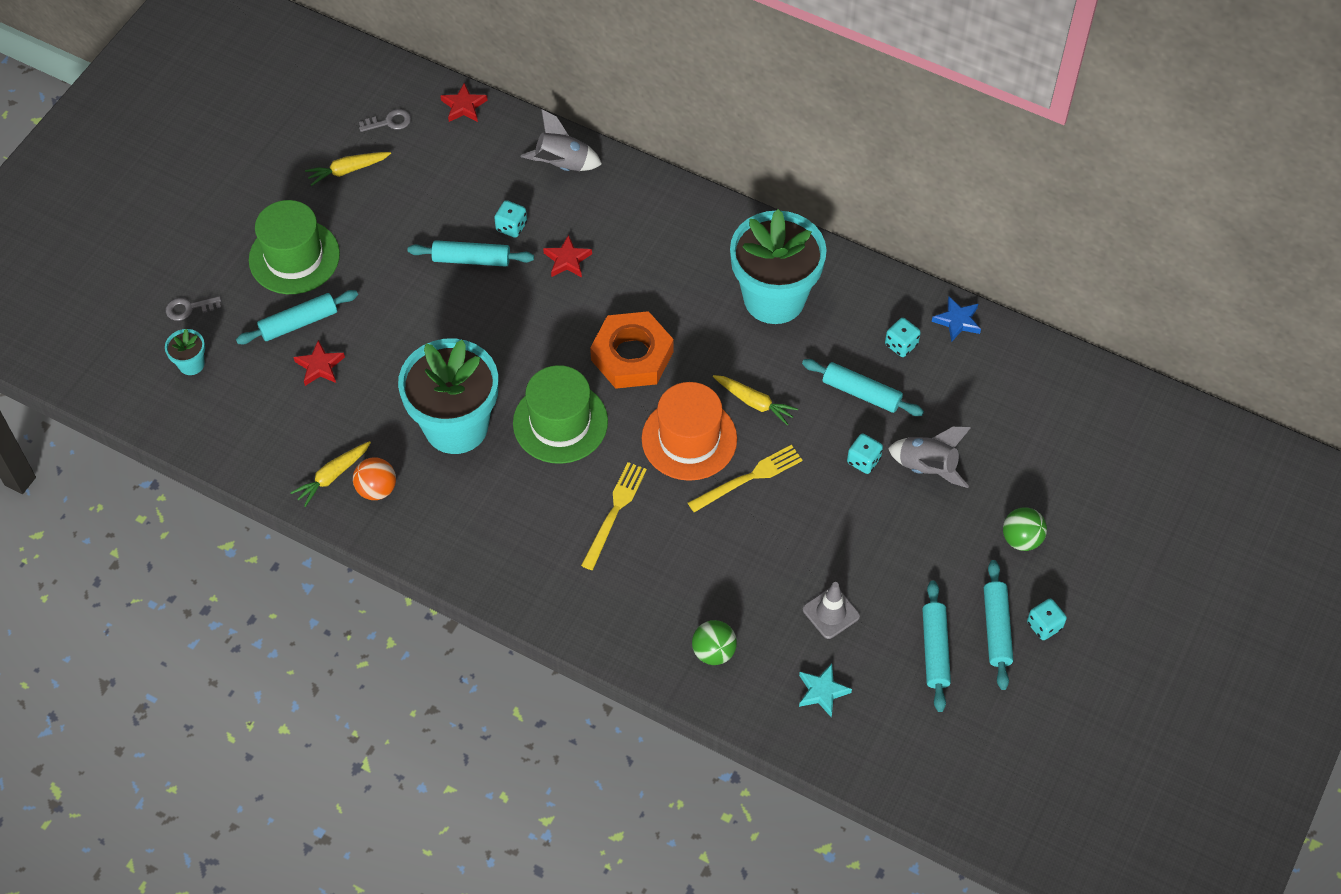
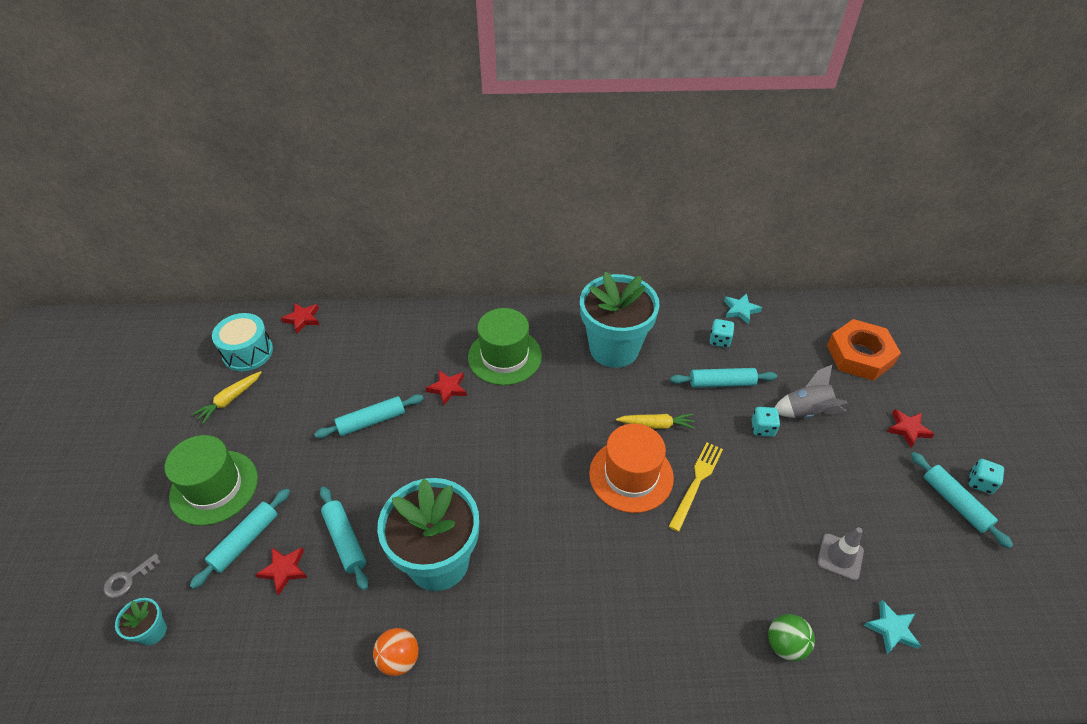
camera: 30 degrees left, 10 degrees down
yellow carrot [291,441,371,507] -> none
grey key [359,109,411,132] -> turquoise drum [212,313,273,371]
turquoise dice [494,200,527,238] -> none
green hat [513,365,608,464] -> green hat moved to [468,308,542,385]
grey rocket [521,109,602,171] -> none
yellow fork [581,462,647,570] -> none
orange nut [590,311,674,389] -> orange nut moved to [827,319,901,381]
turquoise rolling pin [922,581,951,712] -> turquoise rolling pin moved to [320,486,369,590]
blue star [932,297,981,342] -> turquoise star [724,293,762,324]
green ball [1003,507,1047,551] -> red star [887,409,934,448]

